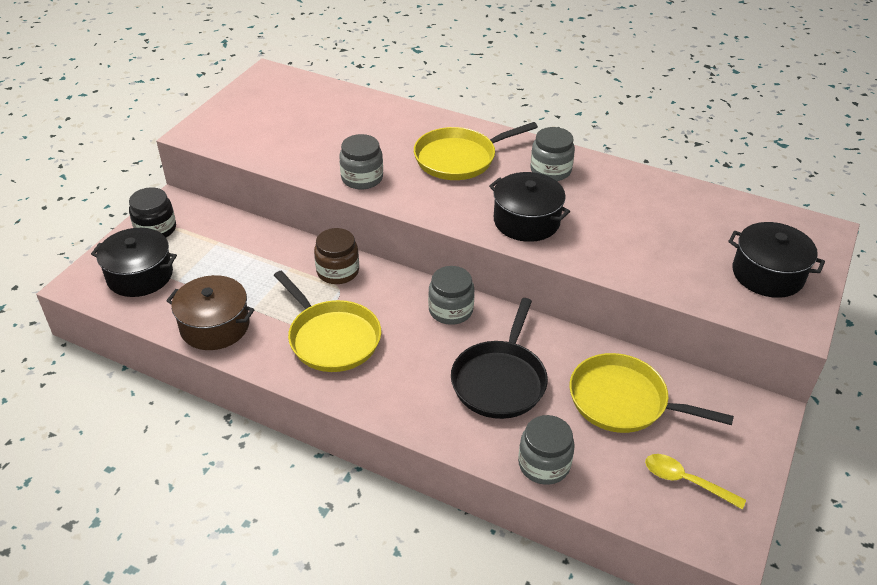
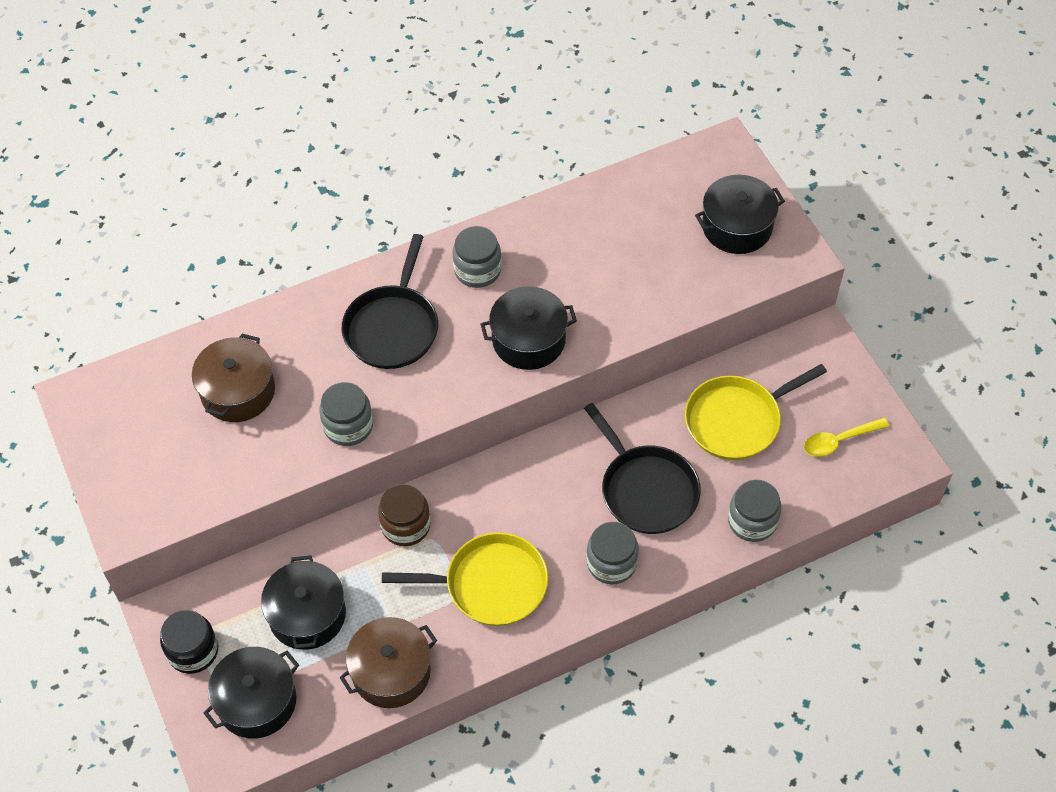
camera: 50 degrees left, 15 degrees up
yellow pan [414,122,538,180] -> black pan [342,234,438,369]
grey jar [428,266,474,325] -> grey jar moved to [586,522,639,584]
none -> brown pot [192,334,275,422]
none -> black pot [261,555,346,650]

